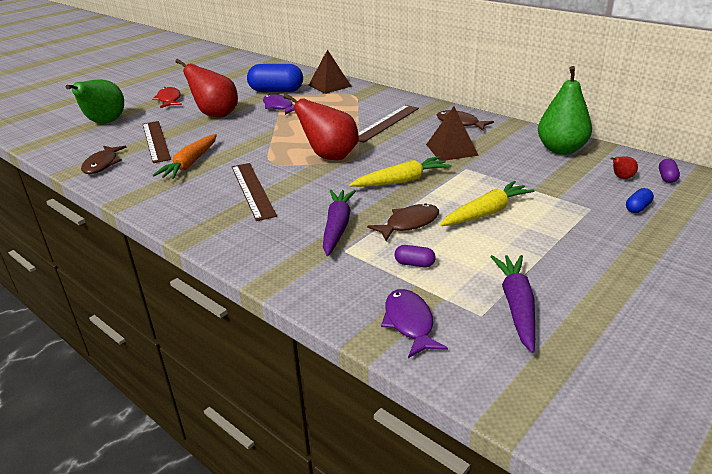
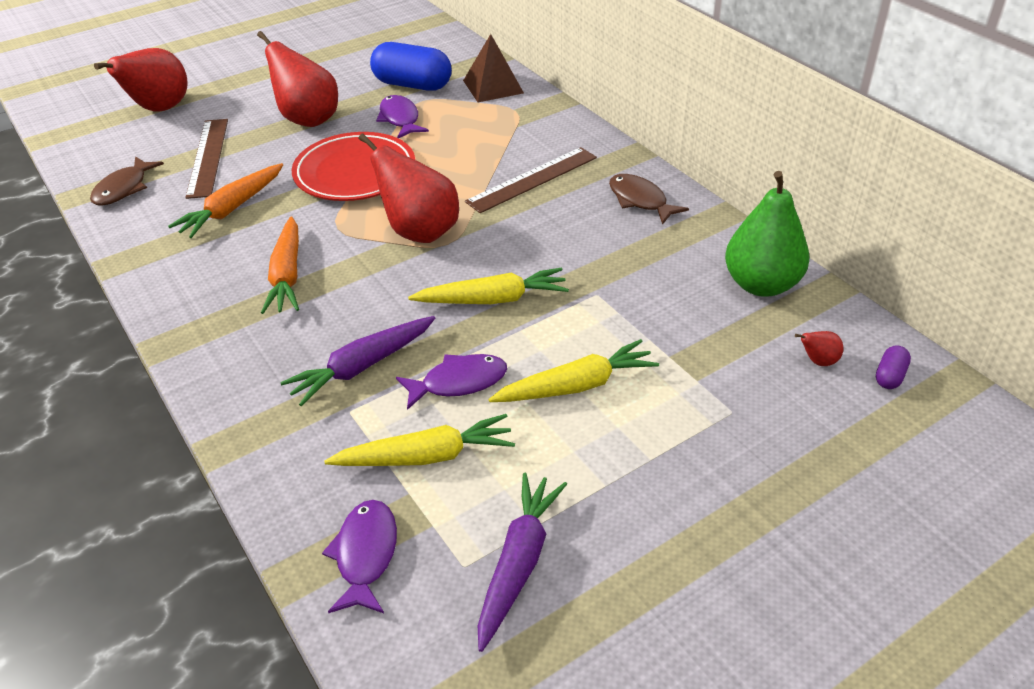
camera: 15 degrees right, 10 degrees up
green pear [65,80,124,123] -> red pear [94,48,188,112]
red fish [152,87,182,108] -> none
brown ruler [232,163,277,221] -> orange carrot [261,216,299,314]
purple carrot [323,190,356,256] -> purple carrot turned 150 degrees counterclockwise [280,316,435,406]
brown fish [367,204,439,241] -> purple fish [396,354,507,410]
purple capsule [394,245,436,267] -> yellow carrot [324,414,515,466]
brown pyramid [426,106,479,161] -> none
blue capsule [626,188,654,213] -> none
none -> red plate [292,132,415,201]

